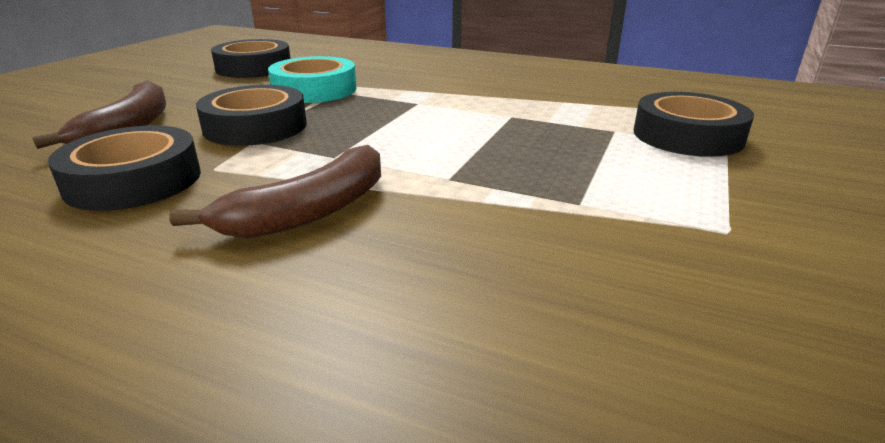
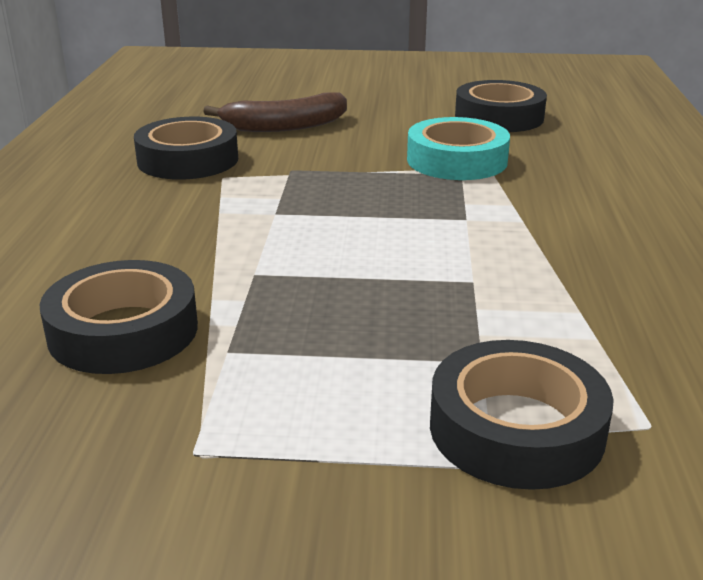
camera: 70 degrees right, 0 degrees up
brown banana [169,145,381,238] -> none
black tape [196,85,307,146] -> black tape moved to [39,260,198,374]

